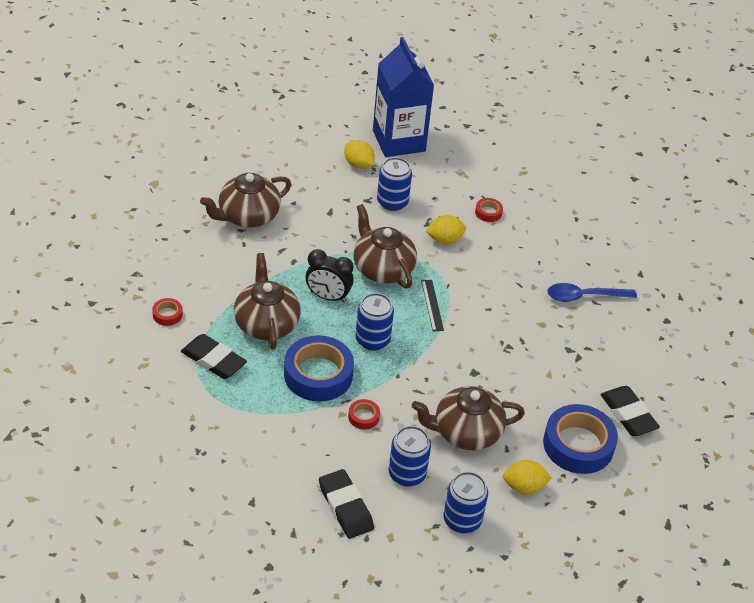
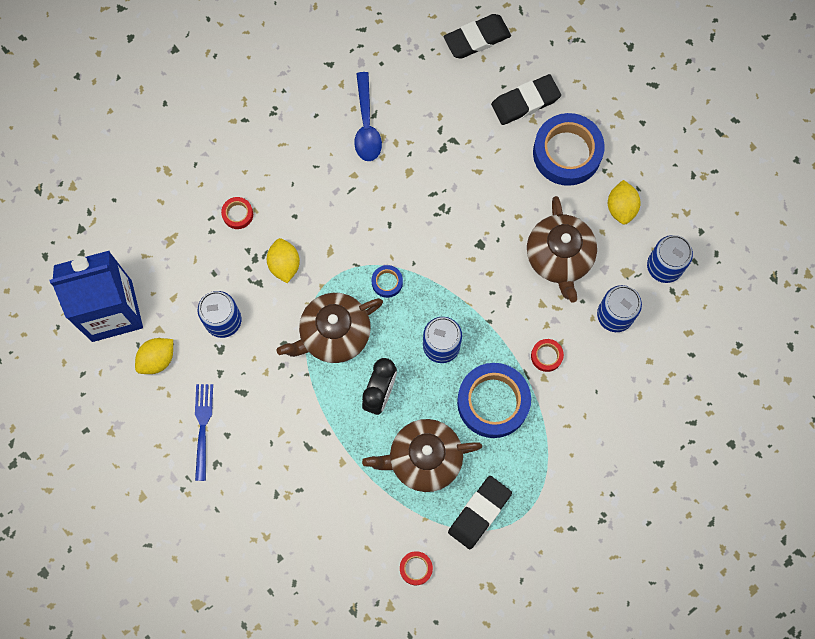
camera: 85 degrees left, 30 degrees up
brown teapot [200,173,291,228] -> none
black eraser [319,469,374,539] -> black eraser moved to [444,14,511,59]
black ruler [421,280,444,331] -> blue tape [371,265,403,298]
none -> blue fork [195,384,213,481]

